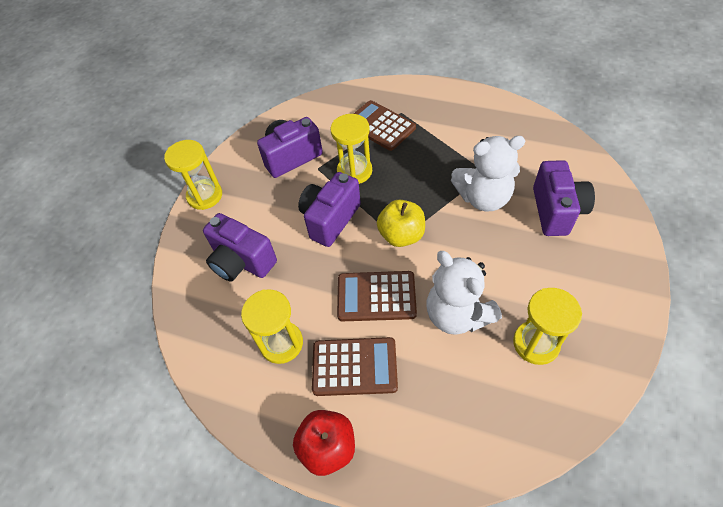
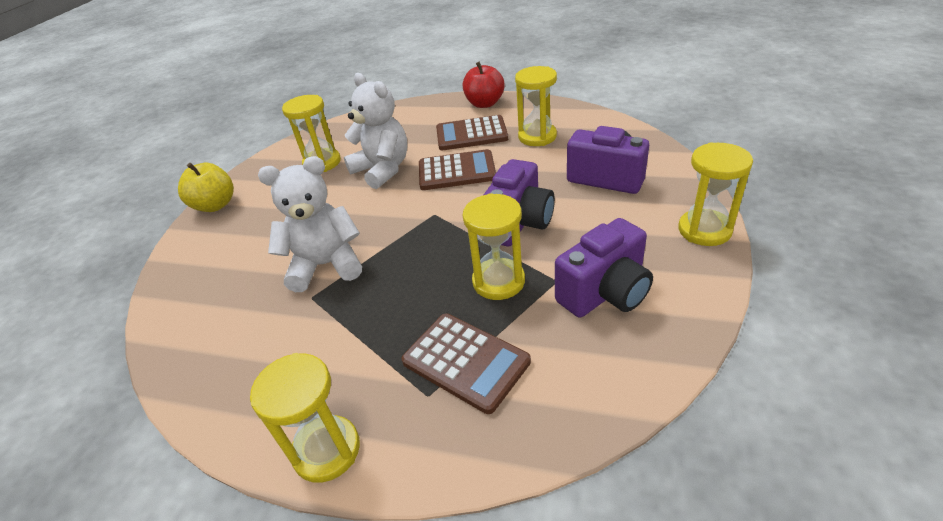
camera: 175 degrees right, 15 degrees down
yellow apple [377,200,425,247] -> yellow apple moved to [178,162,234,212]
purple camera [533,160,595,236] -> none
none -> yellow hourglass [250,353,360,482]

